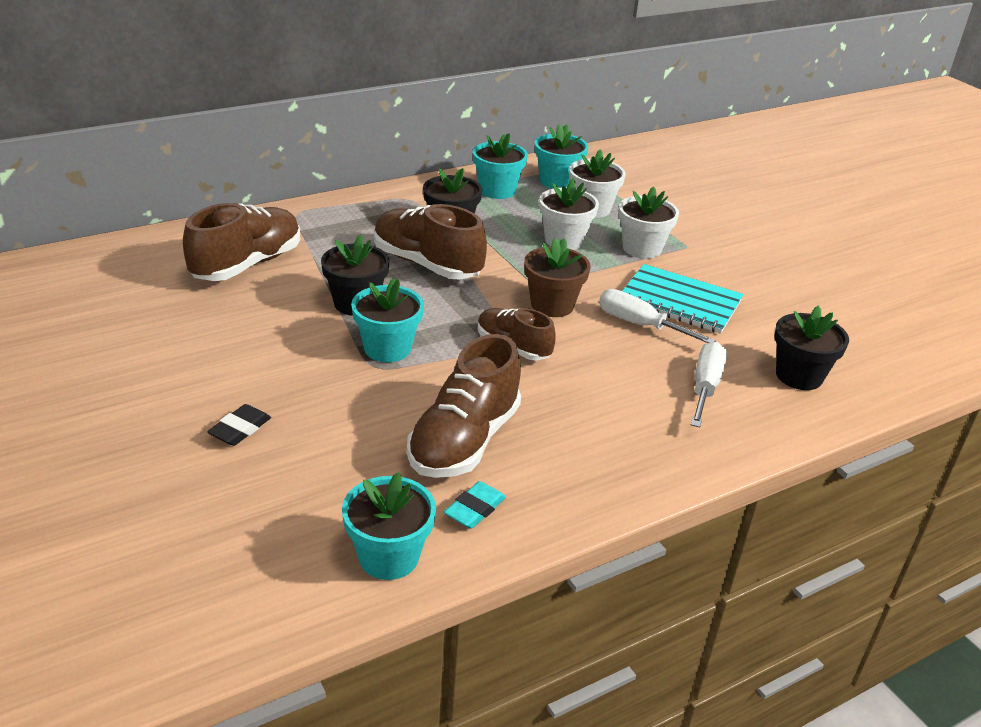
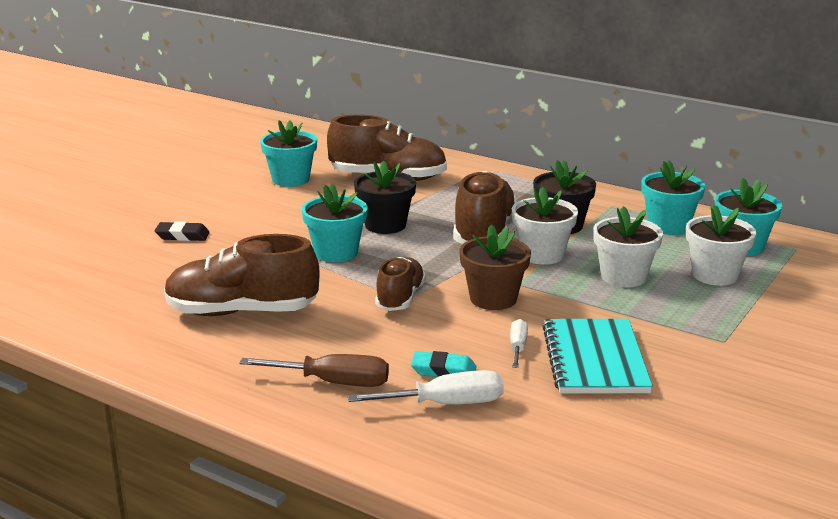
camera: 65 degrees right, 10 degrees down
turquoise flower pot [342,472,436,580] -> turquoise flower pot moved to [260,120,317,187]
turquoise eraser [444,481,506,529] -> turquoise eraser moved to [411,351,477,377]
white screwdriver [599,289,716,343] -> white screwdriver [510,319,528,368], size x0.60
white flower pot [619,187,679,259] -> white flower pot moved to [512,186,578,265]
black flower pot [774,306,849,390] -> none
none -> brown screwdriver [240,354,389,387]

